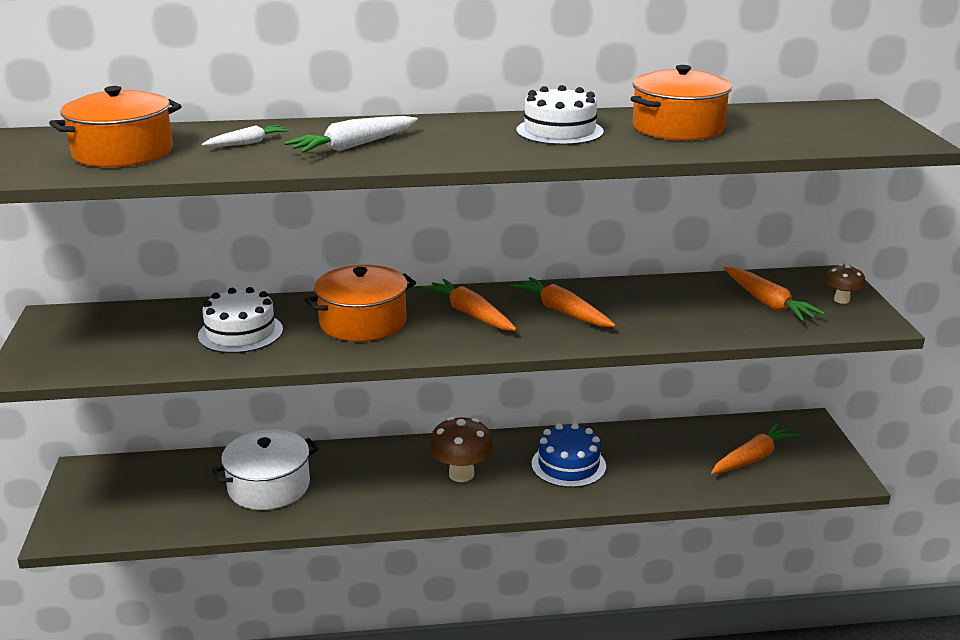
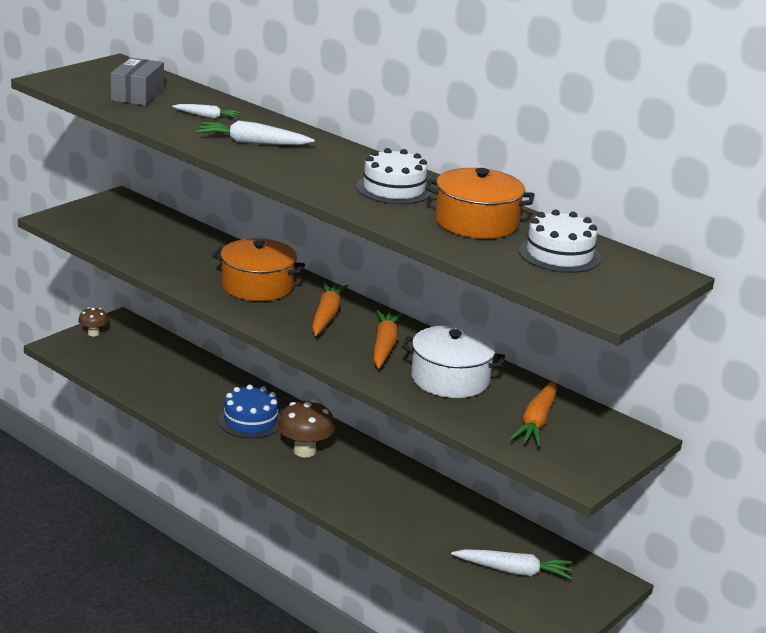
camera: 45 degrees right, 0 degrees up
orange pot [49,86,181,167] -> grey box [111,57,164,106]
white cake [198,287,283,353] -> white cake moved to [519,209,601,273]
white pot [212,429,319,510] -> white pot moved to [402,325,505,398]
blue cake [532,423,606,488] -> blue cake moved to [218,385,280,439]
orange carrot [711,423,799,474] -> white carrot [451,549,573,579]
brown mushroom [824,264,866,304] -> brown mushroom moved to [78,307,108,336]

